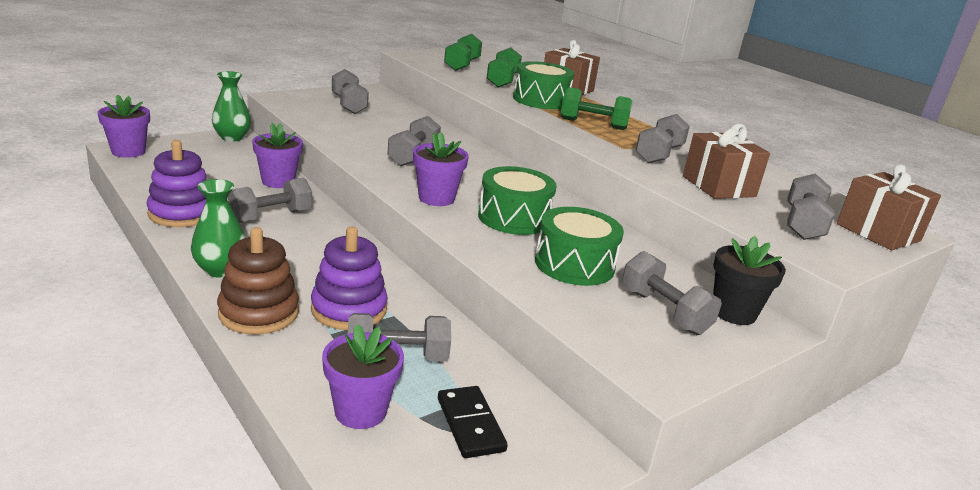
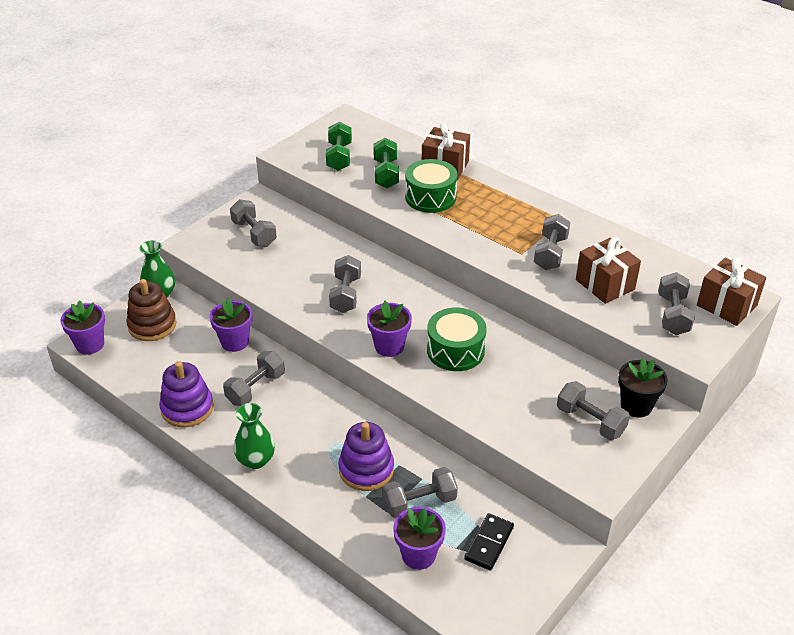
camera: 10 degrees left, 15 degrees up
brown stacking toy [217,227,299,335] -> brown stacking toy moved to [126,279,177,341]
black domino [438,386,508,458] -> black domino turned 60 degrees clockwise [464,513,514,571]
green drum [535,207,624,286] -> none
green dumbbell [561,87,632,130] -> none

